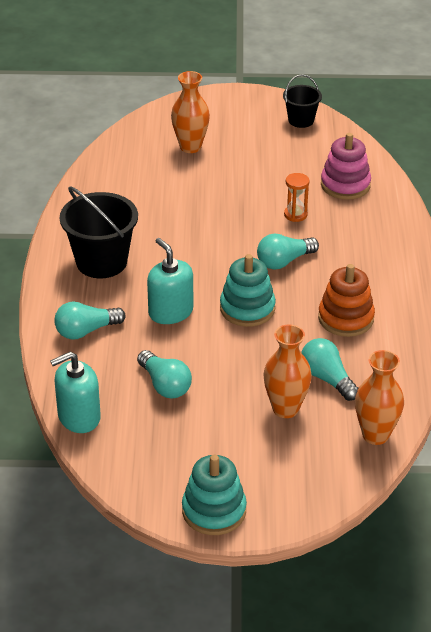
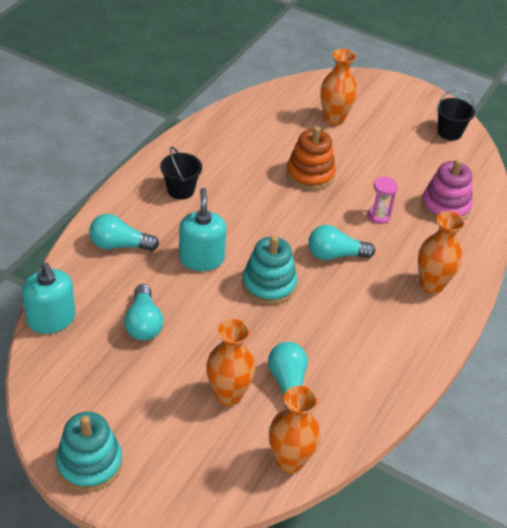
camera: 25 degrees right, 5 degrees up
turquoise soap dispenser [50,352,101,433] -> turquoise soap dispenser turned 120 degrees counterclockwise [22,262,75,334]
black bucket [60,187,138,278] -> black bucket [160,147,202,199], size x0.57
orange hourglass [284,173,310,222] -> pink hourglass [368,177,398,224]
orange stacking toy [318,264,375,337] -> orange stacking toy moved to [286,126,336,190]
none -> orange vase [418,211,465,294]

